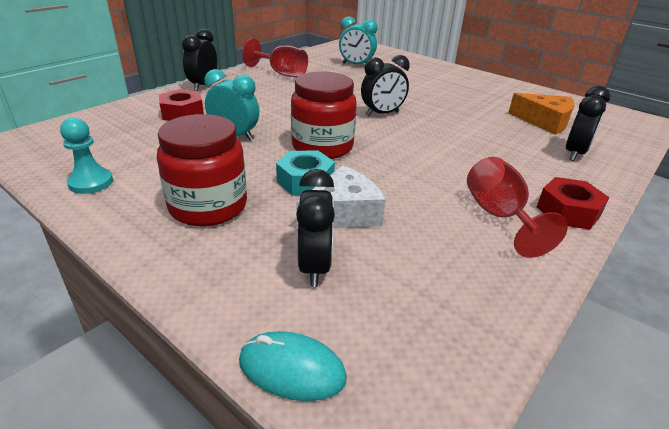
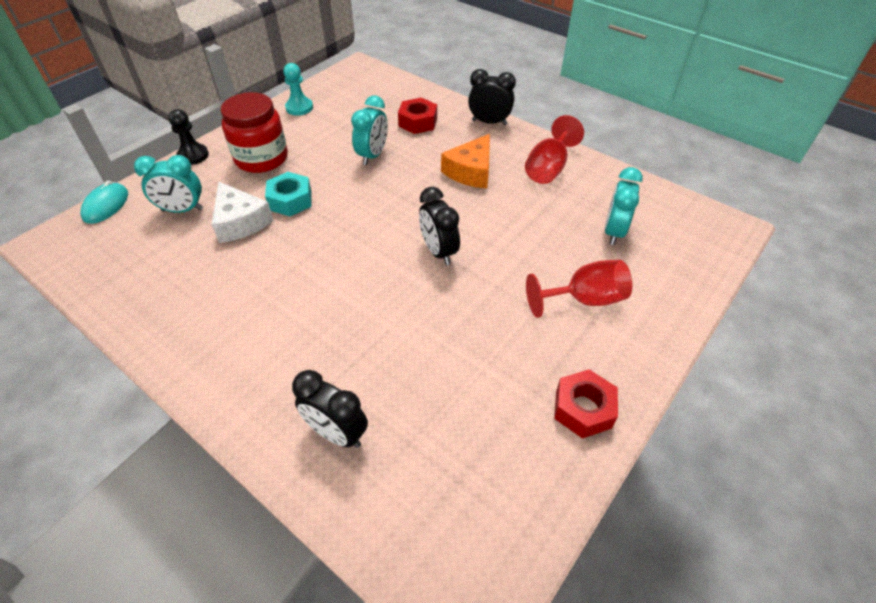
camera: 90 degrees right, 15 degrees up
red jar [291,71,357,159] -> none
black clock [296,169,335,287] -> turquoise clock [134,155,203,213]
red goblet [467,157,568,258] -> red goblet moved to [526,260,632,318]
orange cheese [508,93,574,135] -> orange cheese moved to [441,134,490,189]
red nut [537,177,609,230] -> red nut moved to [554,369,618,439]
none -> black pawn [168,109,209,165]

